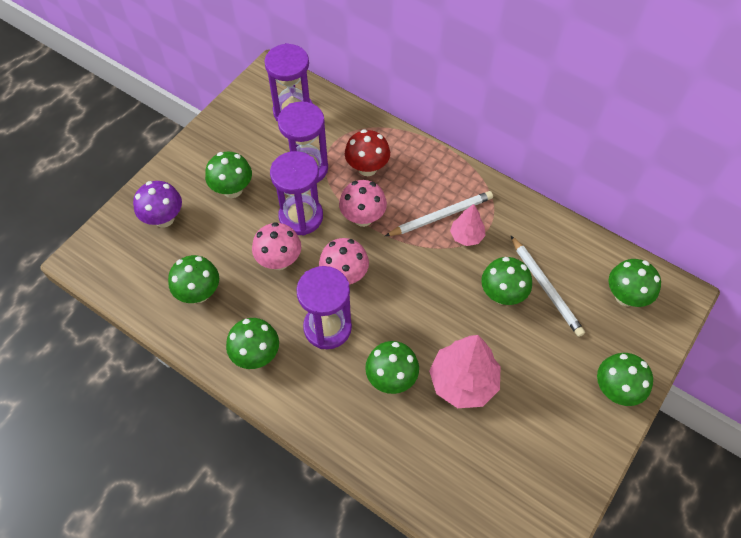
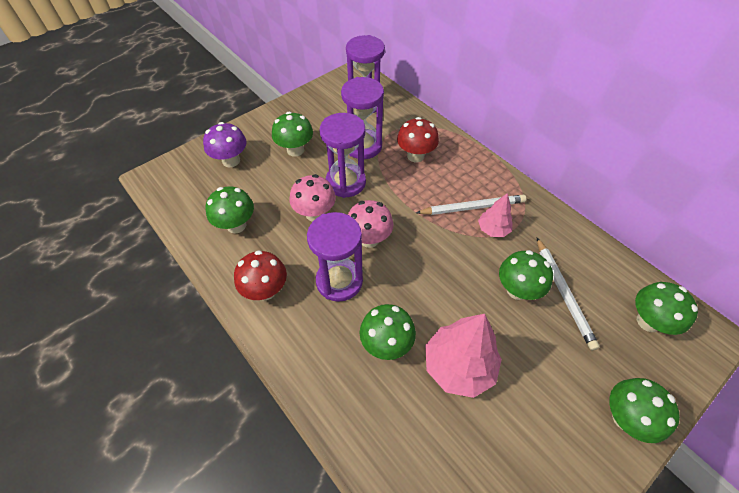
camera: 15 degrees right, 5 degrees down
green mushroom [226,318,279,369] -> red mushroom [234,250,287,300]
pink mushroom [339,180,387,227] -> none

